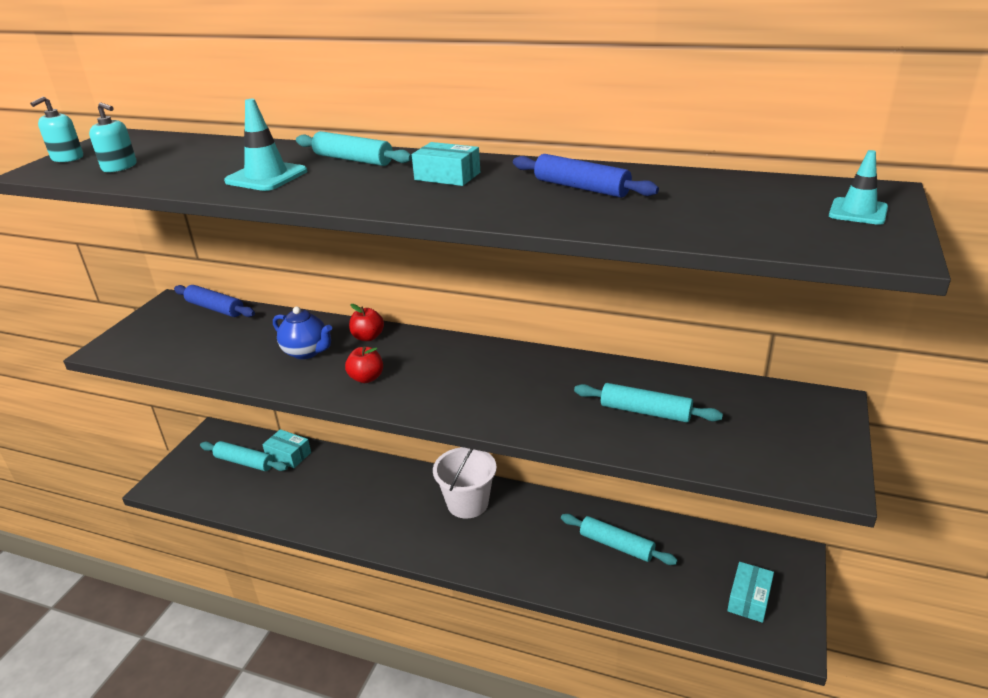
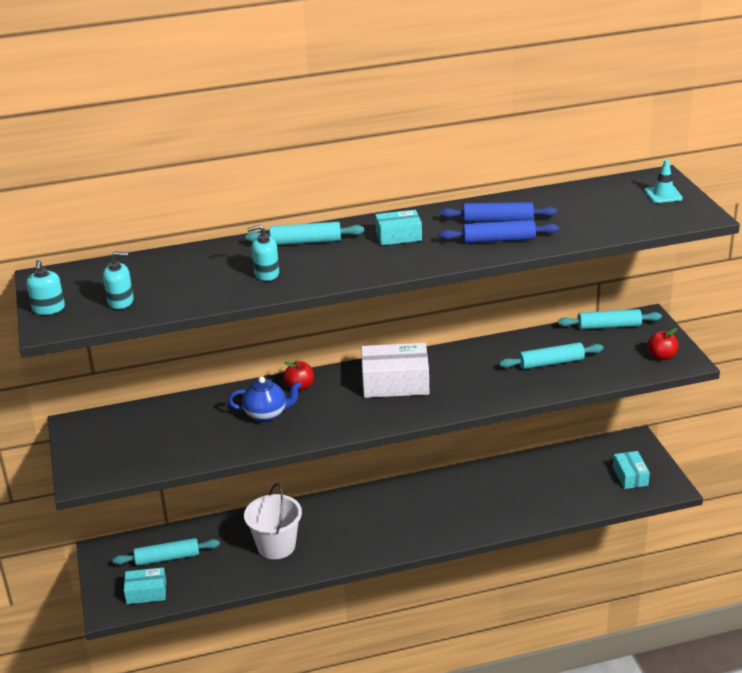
camera: 35 degrees left, 0 degrees up
blue rolling pin [174,285,255,317] -> blue rolling pin moved to [439,220,559,244]
turquoise traffic cone [224,99,307,191] -> turquoise soap dispenser [247,225,279,281]
turquoise box [262,429,311,468] -> turquoise box moved to [124,567,166,604]
red apple [345,346,383,383] -> red apple moved to [648,328,678,360]
white bucket [433,447,497,519] -> white bucket moved to [244,483,302,559]
turquoise rolling pin [561,514,678,565] -> turquoise rolling pin moved to [558,309,662,330]
none -> white box [361,343,429,398]

